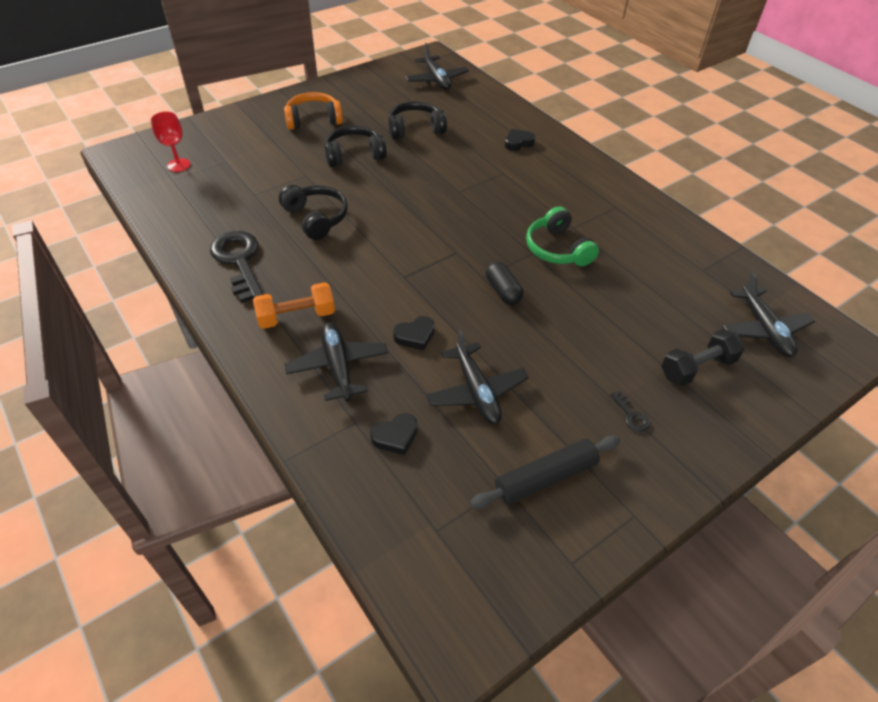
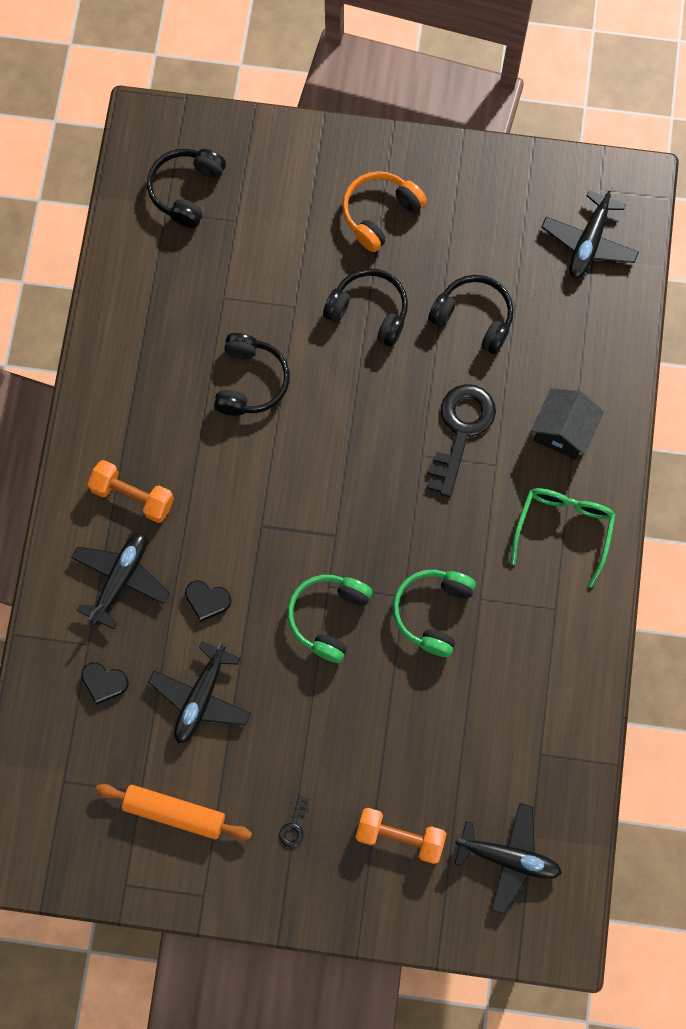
camera: 45 degrees right, 25 degrees up
red goblet [151,112,190,172] -> black headphones [147,149,226,228]
black key [210,231,264,303] -> black key moved to [427,384,496,497]
orange headphones [284,92,343,130] -> orange headphones turned 75 degrees counterclockwise [342,171,427,252]
black rolling pin [470,436,620,509] -> orange rolling pin [95,784,252,840]
black capsule [486,262,523,305] -> green headphones [287,575,373,663]
black heart [505,129,535,151] -> black house [531,388,604,460]
black dumbbell [661,329,745,386] -> orange dumbbell [355,808,447,864]
black plane [722,272,815,357] -> black plane turned 105 degrees counterclockwise [454,803,562,914]
none -> green glasses [511,488,616,587]

